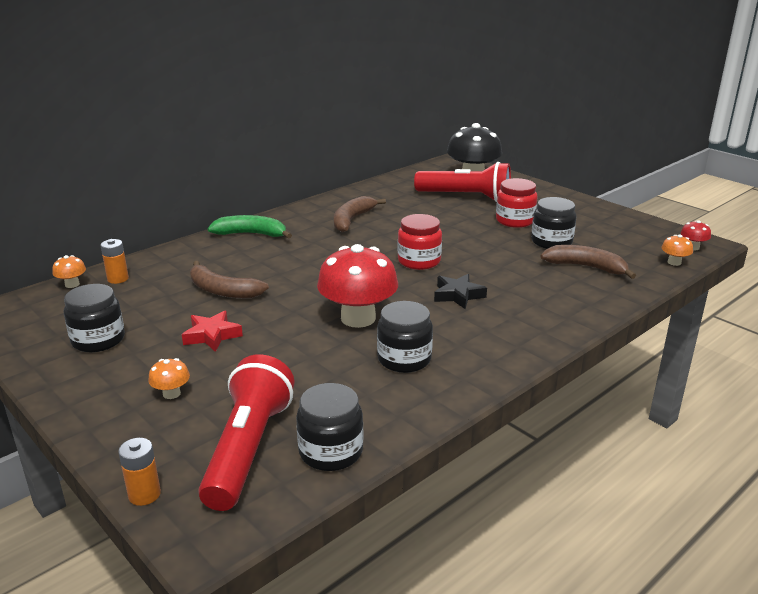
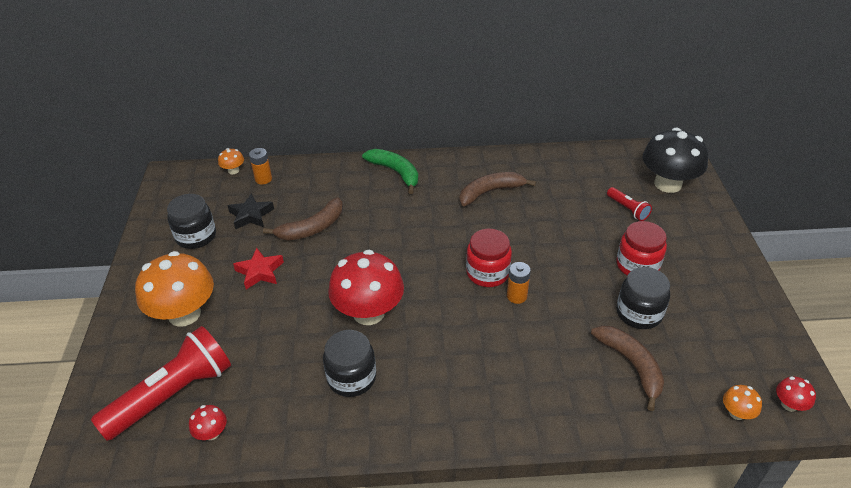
camera: 40 degrees right, 15 degrees up
orange battery [118,438,161,506] -> orange battery moved to [507,262,531,304]
orange mushroom [148,358,190,399] -> orange mushroom [135,251,214,327], size x2.32
brown banana [190,261,269,298] -> brown banana turned 105 degrees counterclockwise [263,197,343,241]
black jar [296,383,363,471] -> red mushroom [189,405,227,440]
red flashlight [414,162,511,202] -> red flashlight [607,187,652,221], size x0.46
black star [434,274,487,309] -> black star moved to [227,194,274,229]

